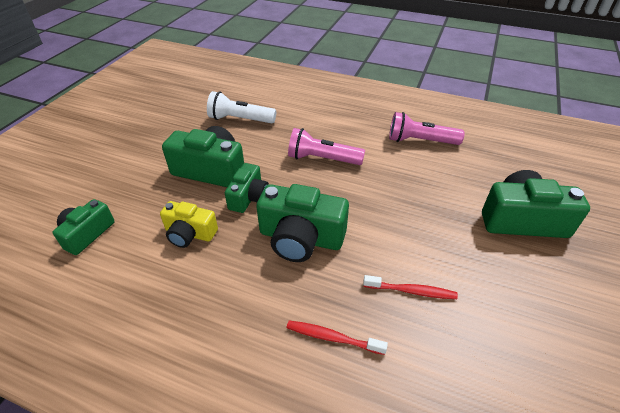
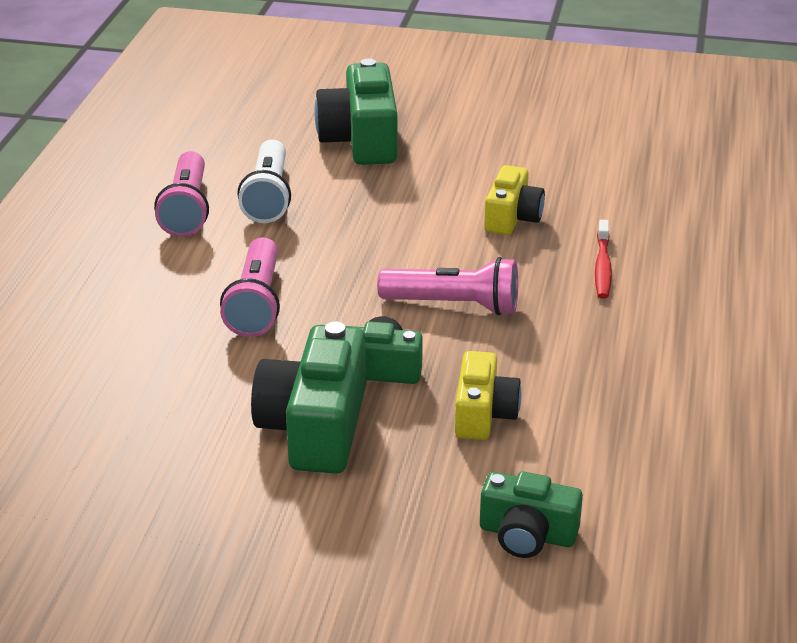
camera: 100 degrees left, 10 degrees down
white flashlight [207,91,276,123] -> white flashlight moved to [237,139,291,223]
green camera [256,184,349,262] -> pink flashlight [377,257,518,316]
red toothbrush [363,275,458,299] -> yellow camera [484,165,545,235]

